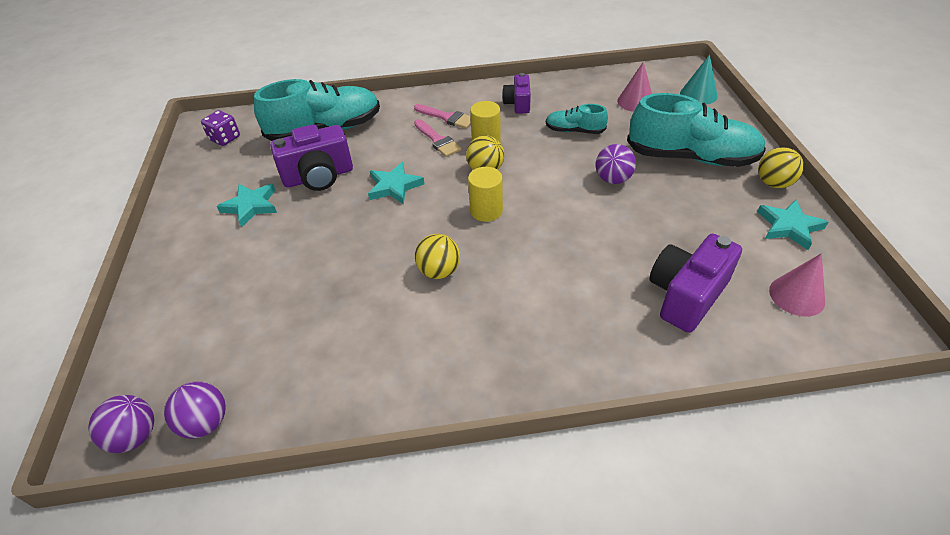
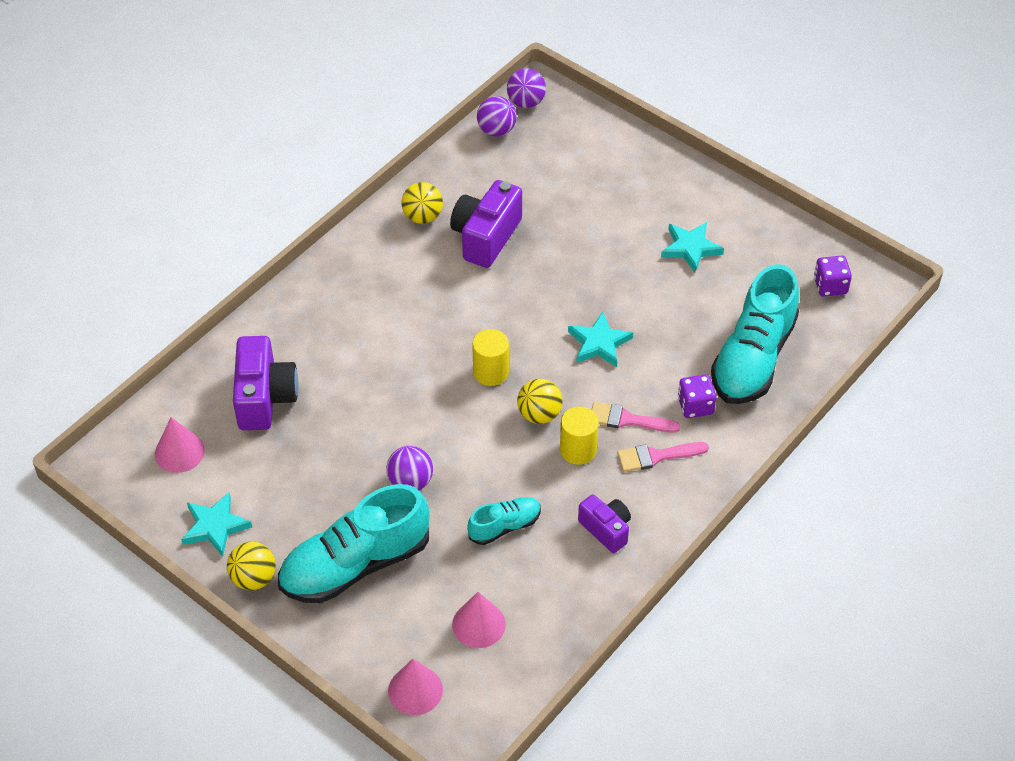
camera: 135 degrees right, 5 degrees up
purple camera [270,124,353,191] -> purple camera moved to [450,180,522,268]
yellow ball [415,234,460,279] -> yellow ball moved to [401,182,443,224]
turquoise cone [680,54,718,105] -> pink cone [388,659,443,715]
none -> purple dice [678,374,716,418]

